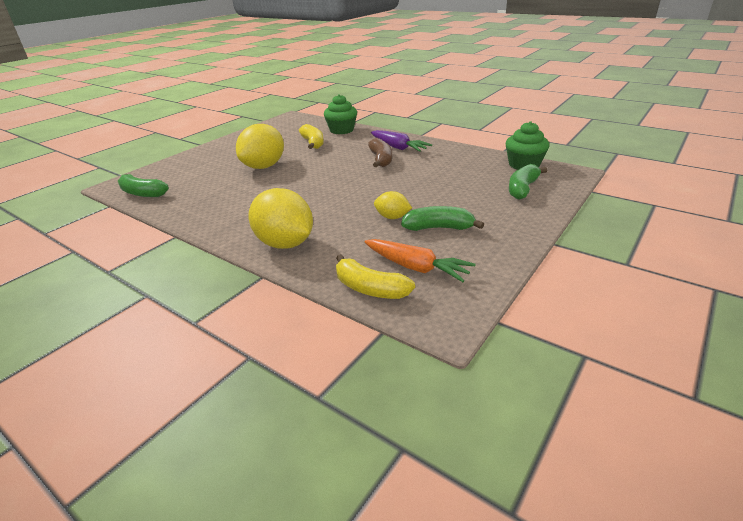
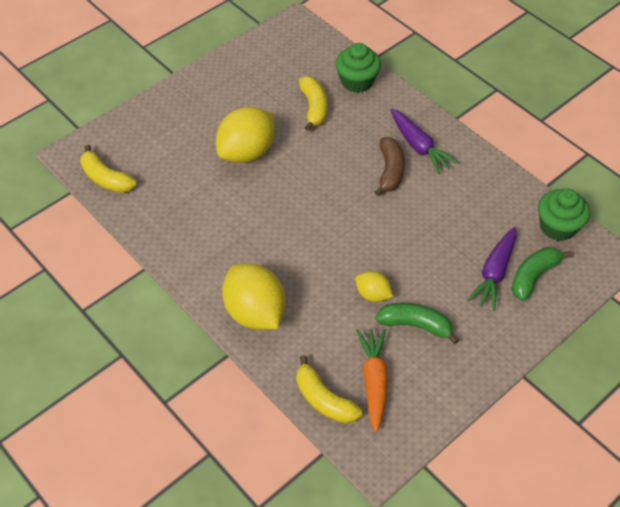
camera: 10 degrees right, 20 degrees up
green banana [118,174,169,197] -> yellow banana [80,145,137,193]
orange carrot [364,239,476,282] -> orange carrot turned 135 degrees counterclockwise [356,329,388,432]
none -> purple carrot [467,227,516,311]

